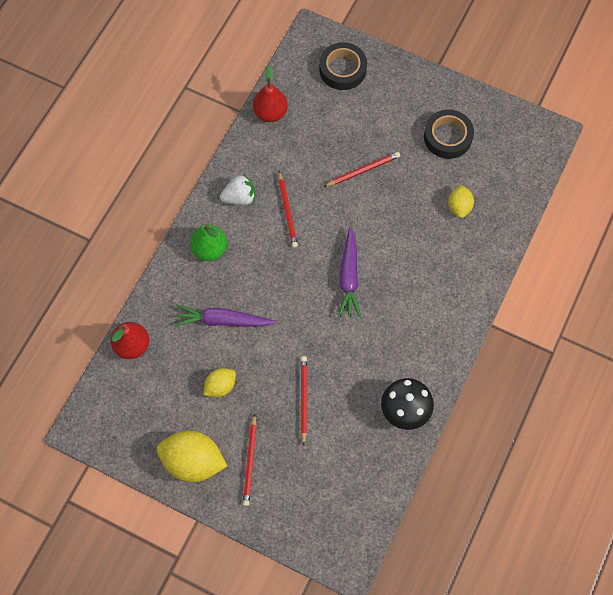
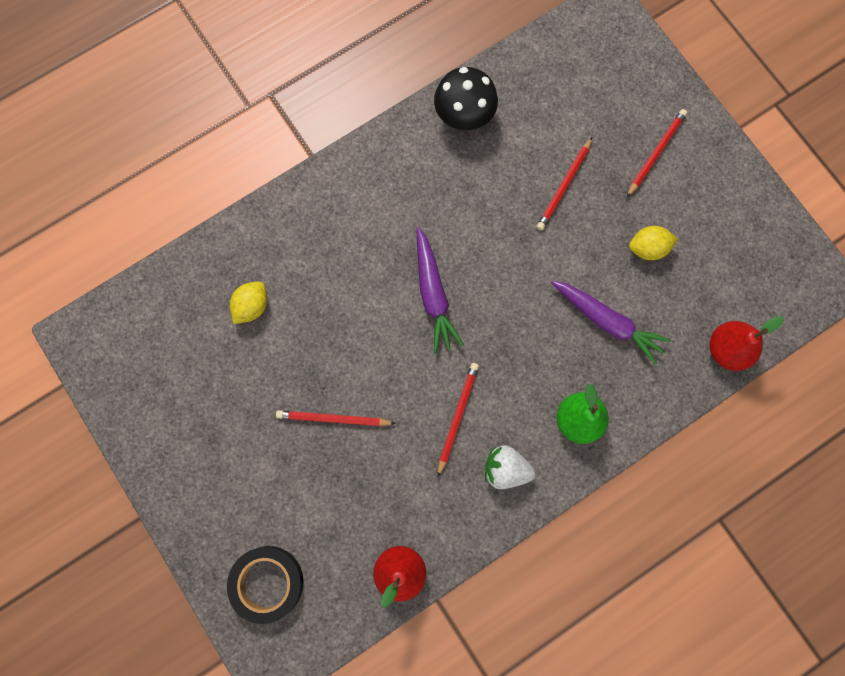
camera: 150 degrees left, 10 degrees up
yellow lemon [157,431,227,482] -> none
purple carrot [338,226,361,318] -> purple carrot turned 135 degrees clockwise [417,227,464,353]
black tape [424,110,474,159] -> none

